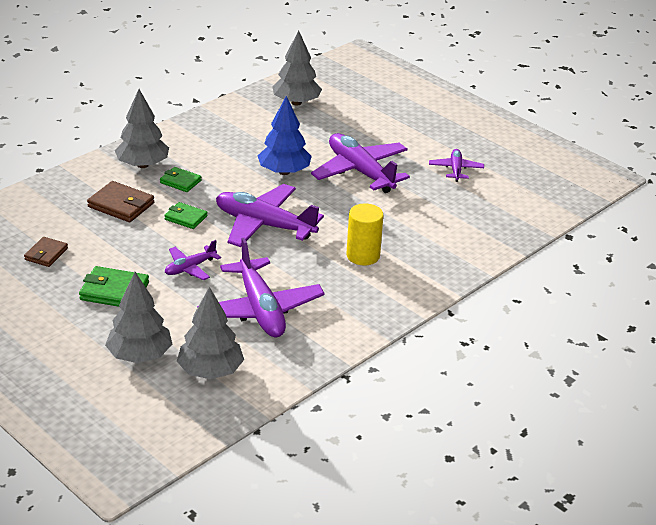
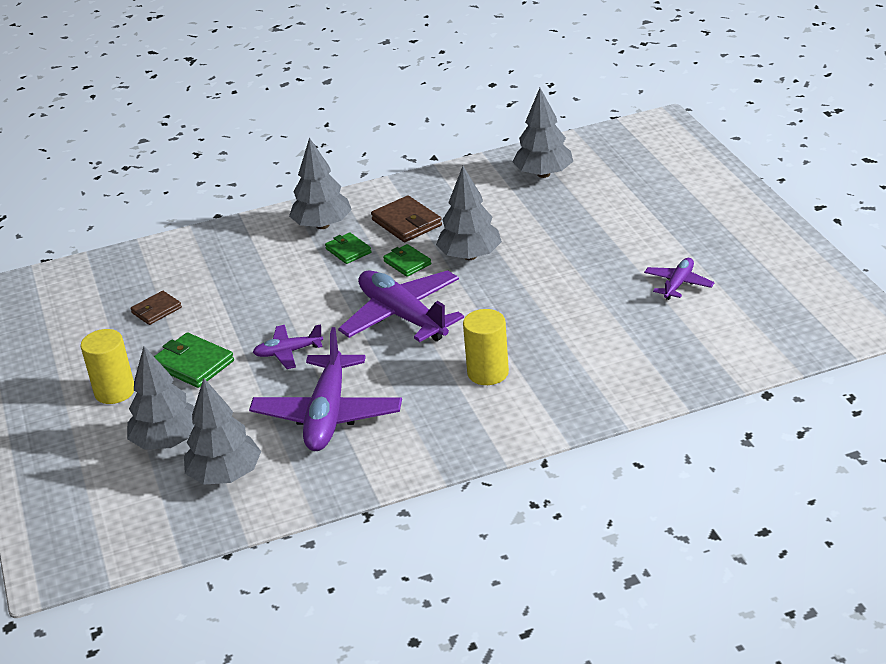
camera: 30 degrees right, 0 degrees up
brown wallet [87,181,154,222] -> brown wallet moved to [371,195,442,242]
green wallet [164,202,208,229] -> green wallet moved to [383,244,431,277]
blue tree [258,96,312,175] -> grey tree [436,166,502,260]
purple plane [311,133,410,193] -> none
none -> yellow cylinder [81,329,134,404]

